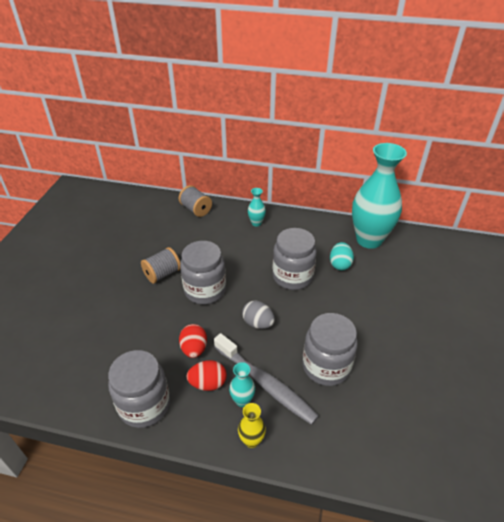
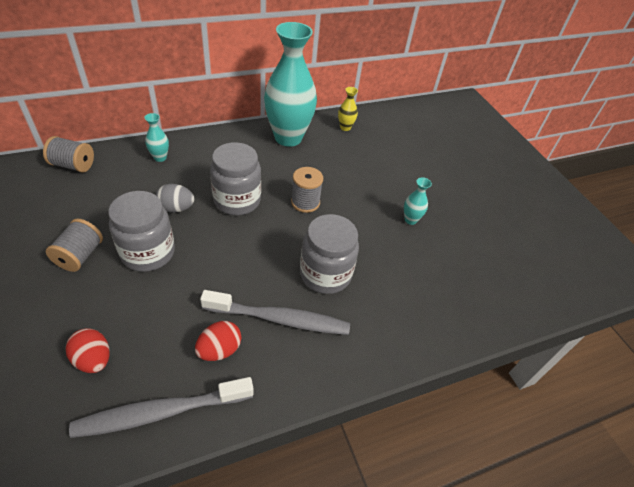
camera: 40 degrees left, 5 degrees up
grey jar [108,350,170,428] -> grey toothbrush [69,377,254,438]
red egg [179,324,207,358] -> red egg moved to [65,328,110,373]
turquoise vase [229,362,255,407] -> turquoise vase moved to [404,177,432,225]
yellow vase [238,403,266,448] -> yellow vase moved to [338,87,358,131]
grey egg [242,301,275,329] -> grey egg moved to [156,184,194,213]
turquoise egg [330,242,354,271] -> none
none -> grey spool [291,167,323,213]

